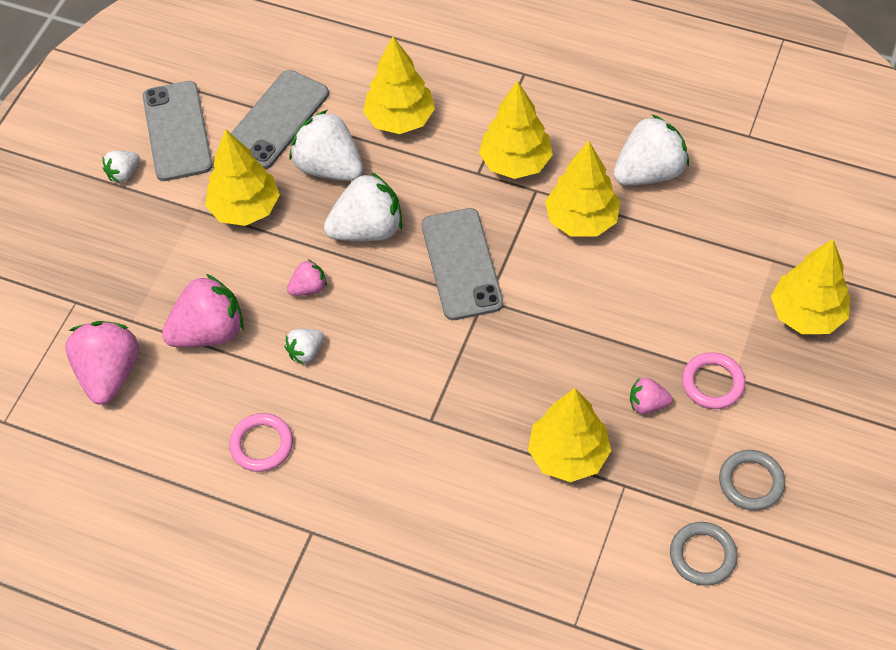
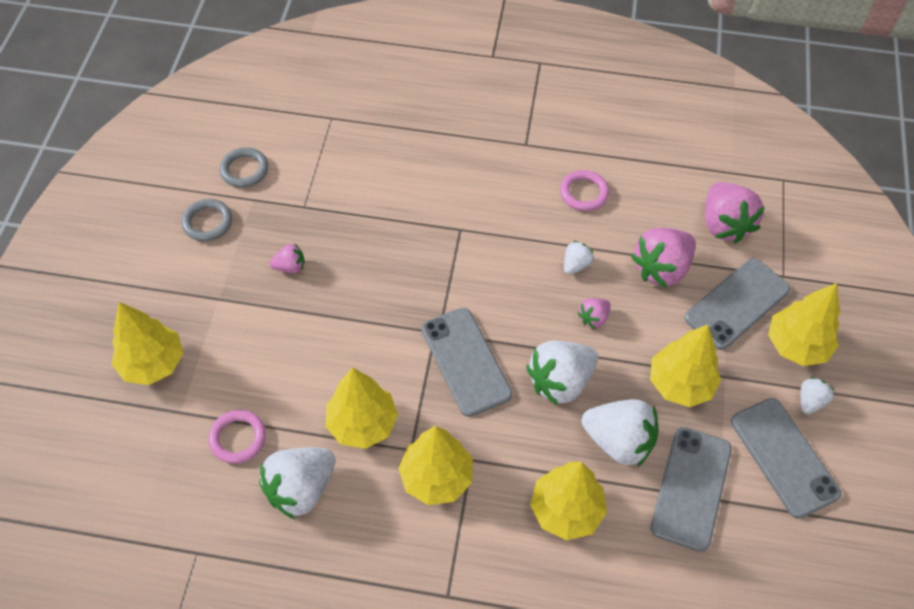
camera: 165 degrees right, 0 degrees up
yellow tree [528,388,611,482] -> yellow tree moved to [768,283,840,366]
pink ring [682,352,746,409] -> pink ring moved to [208,410,266,464]
none -> grey phone [685,258,790,350]

